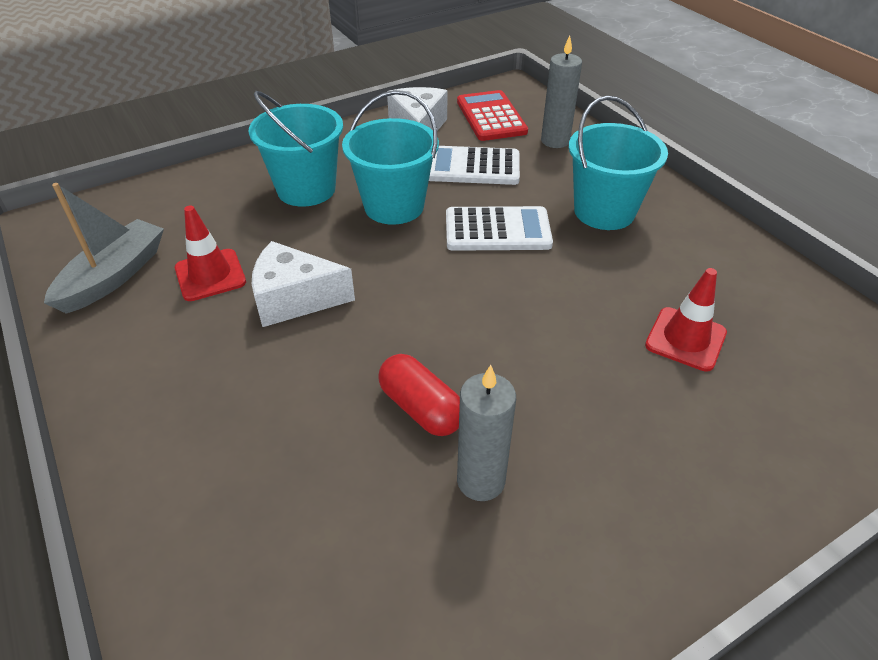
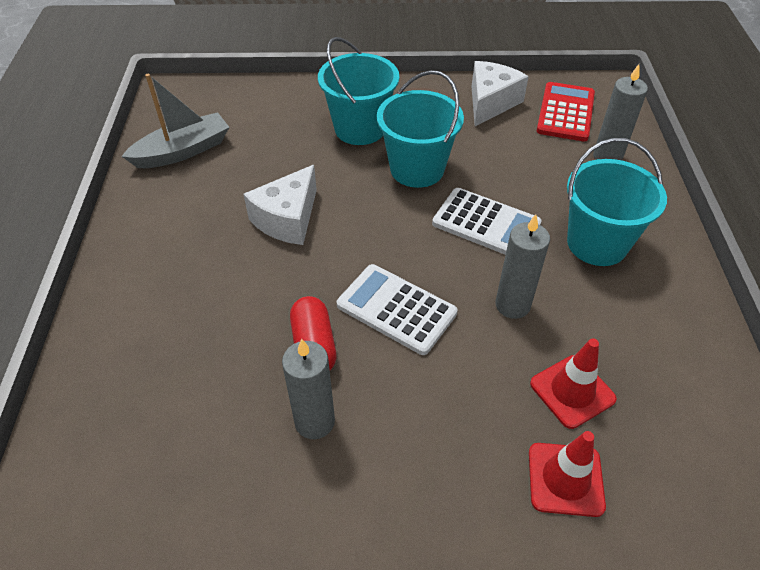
camera: 30 degrees right, 5 degrees up
red traffic cone [175,205,246,301] -> red traffic cone moved to [529,431,606,517]
white cheese [252,241,355,327] -> white cheese turned 90 degrees counterclockwise [243,165,317,245]
white calculator [429,146,520,185] -> white calculator moved to [337,264,458,355]
none -> grey candle [496,214,550,319]

